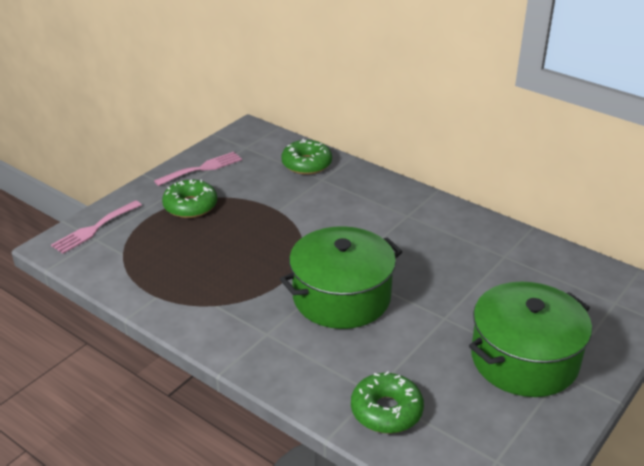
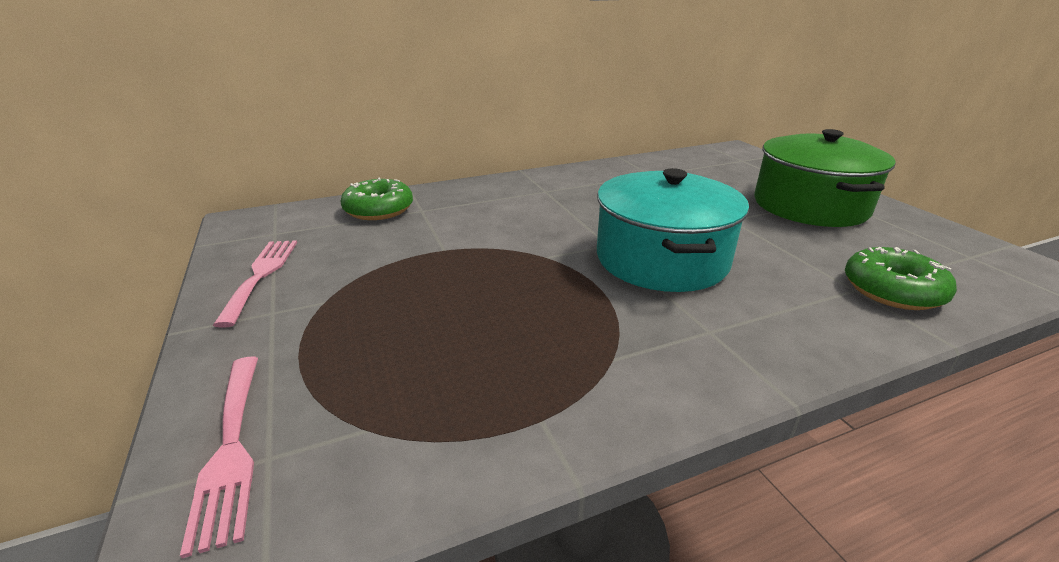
camera: 60 degrees left, 5 degrees down
green donut [162,179,217,218] -> none
green pot [280,226,402,329] -> turquoise pot [597,168,749,292]

